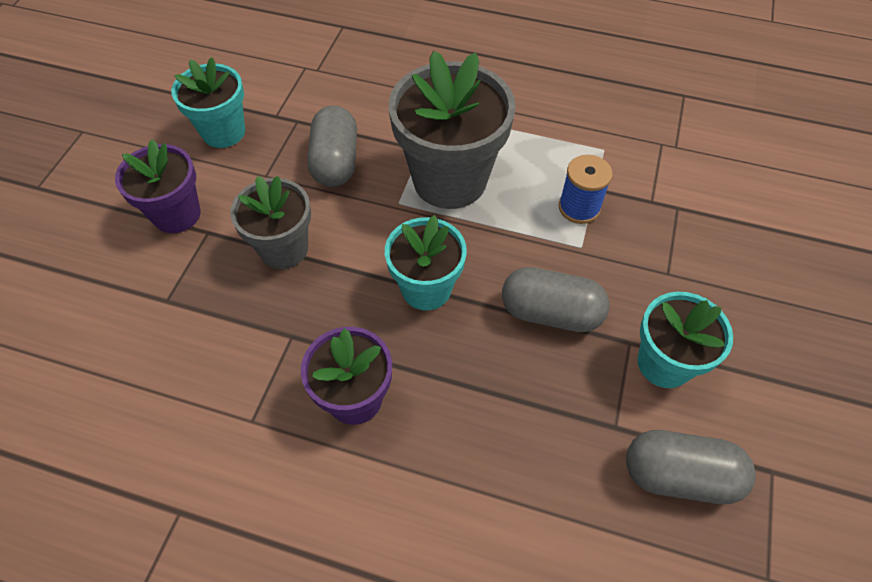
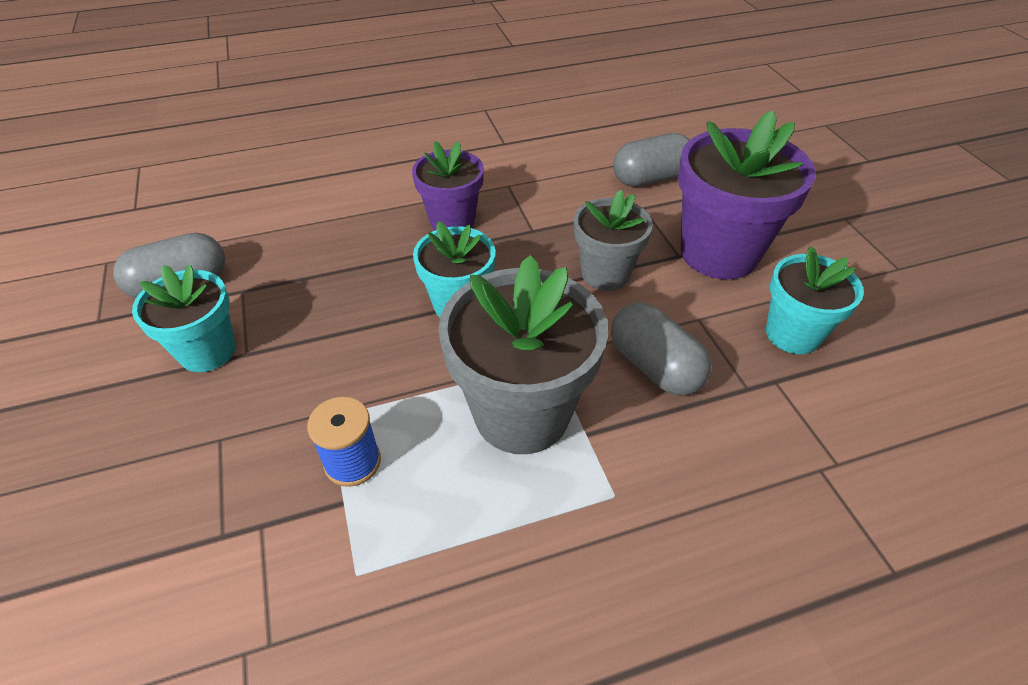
camera: 145 degrees right, 10 degrees down
purple flower pot [115,140,201,233] -> purple flower pot [678,110,816,280], size x1.64
grey capsule [502,267,610,332] -> grey capsule moved to [613,133,689,187]

